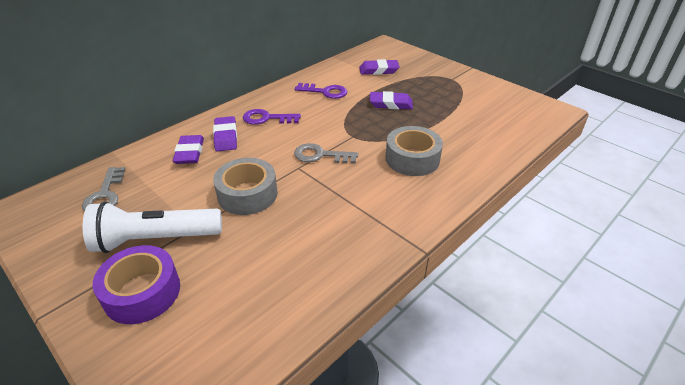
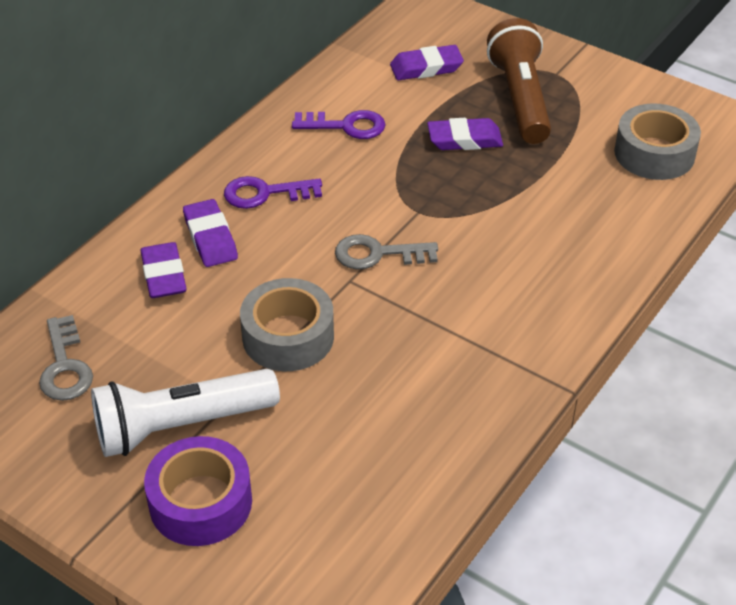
camera: 10 degrees left, 5 degrees up
grey tape [386,126,443,176] -> grey tape moved to [614,103,701,180]
none -> brown flashlight [487,18,551,144]

